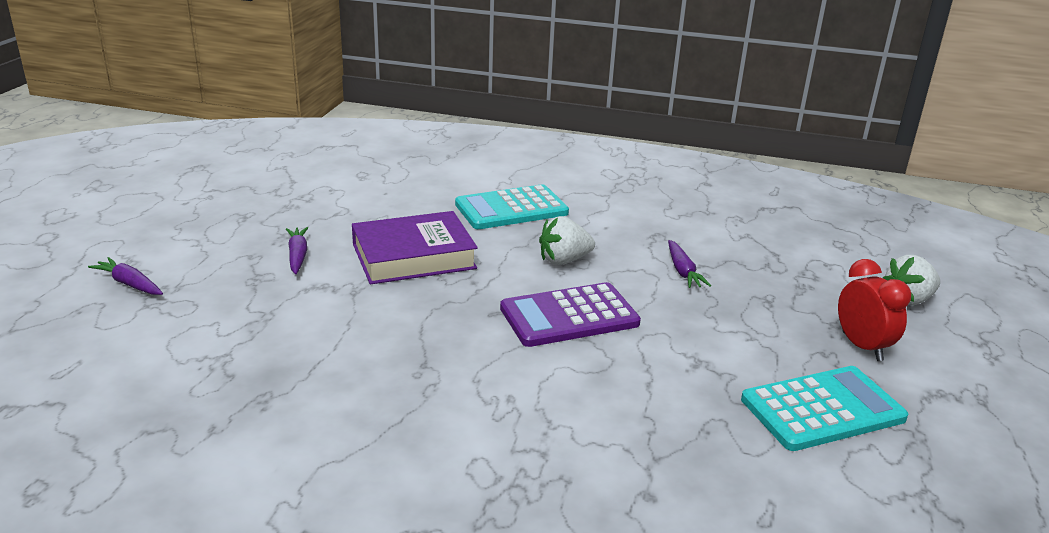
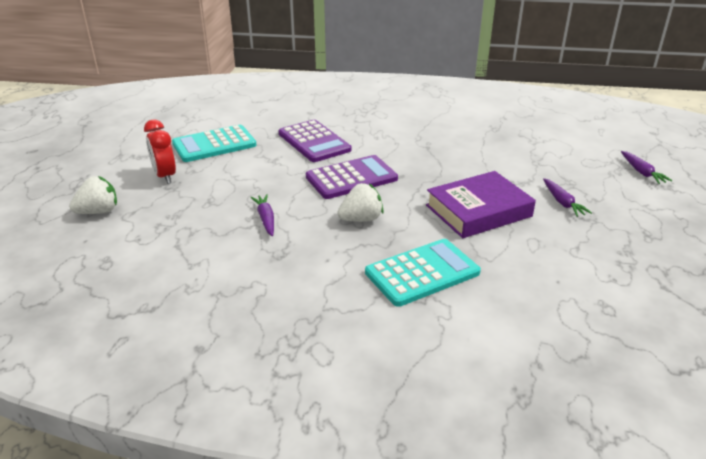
camera: 175 degrees right, 5 degrees up
purple carrot [88,257,163,295] -> purple carrot turned 45 degrees clockwise [621,151,673,184]
none -> purple calculator [278,120,352,162]

